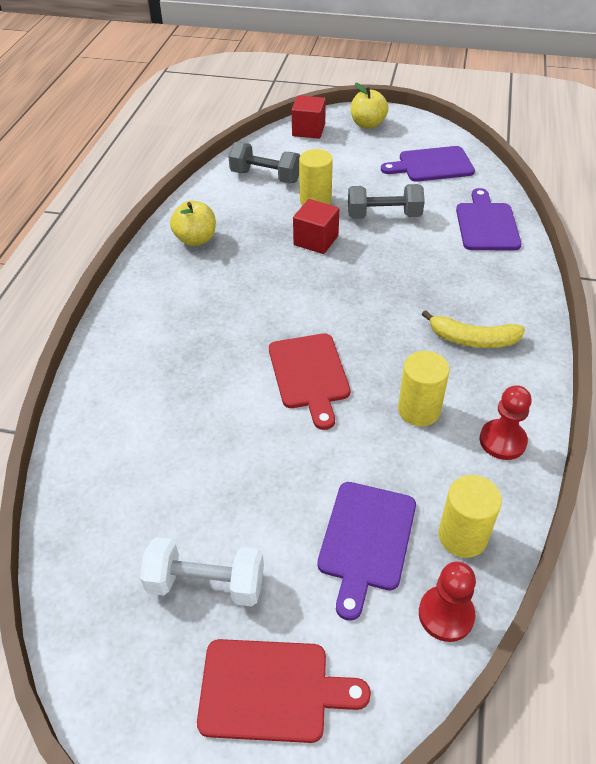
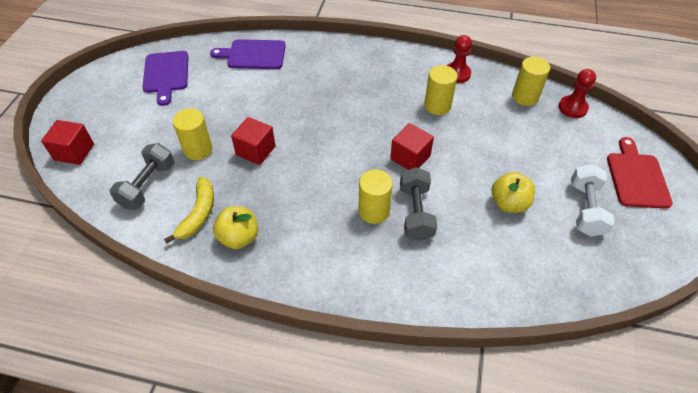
camera: 90 degrees left, 5 degrees up
red cutting board [269,333,350,430] -> red cube [390,123,434,170]
purple cutting board [317,482,416,621] -> none
grey dumbbell [348,184,425,219] -> grey dumbbell moved to [400,167,437,241]
yellow apple [351,83,389,129] -> yellow apple moved to [492,172,535,213]
yellow banana [422,310,525,348] -> yellow banana moved to [164,177,214,244]
none -> yellow cylinder [358,170,393,224]

